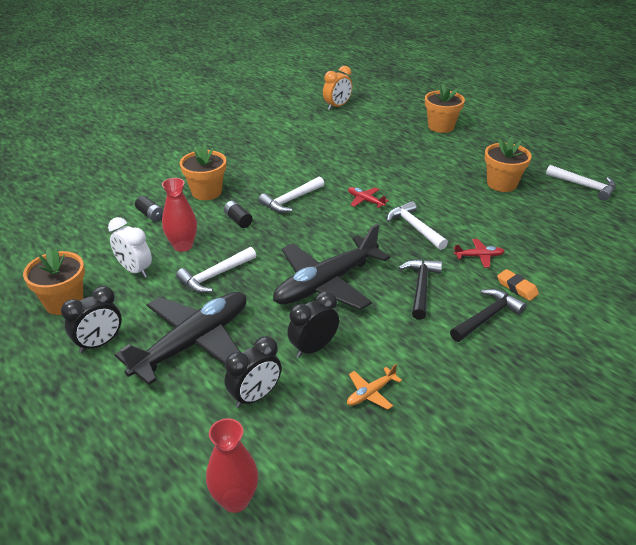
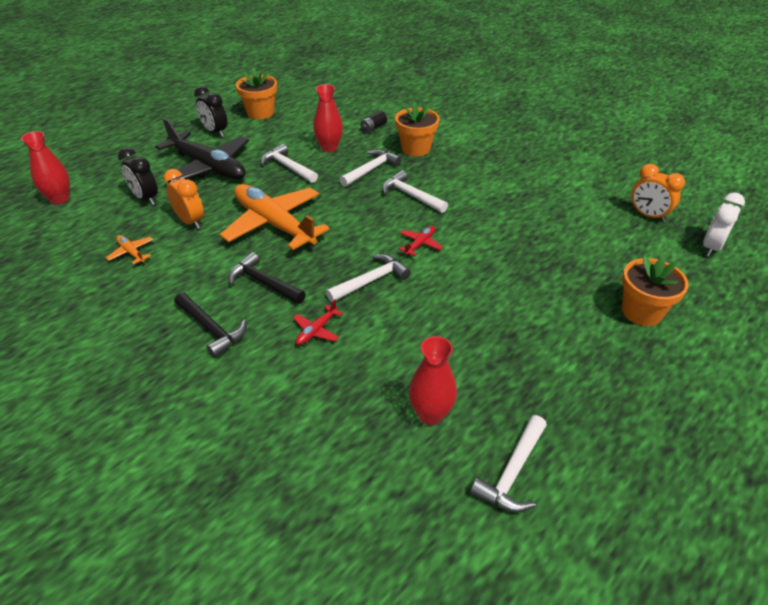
camera: 85 degrees right, 5 degrees up
white clock [108,217,152,278] -> white clock moved to [703,193,745,257]
black battery [224,201,253,228] -> white hammer [339,149,401,187]
black plane [273,223,390,310] -> orange plane [220,184,330,250]
black clock [288,291,339,358] -> orange clock [163,169,204,229]
black hammer [399,259,442,320] -> black hammer turned 150 degrees counterclockwise [228,252,305,304]
red plane [454,239,505,268] -> red plane turned 45 degrees clockwise [293,300,343,345]
orange flower pot [485,137,532,192] -> none
orange eraser [497,269,539,301] -> none
none -> red vase [409,336,457,425]

